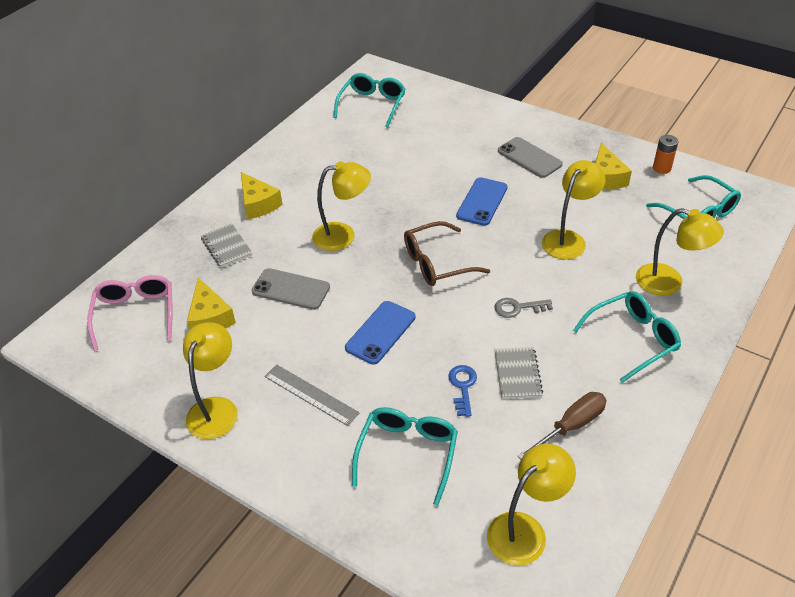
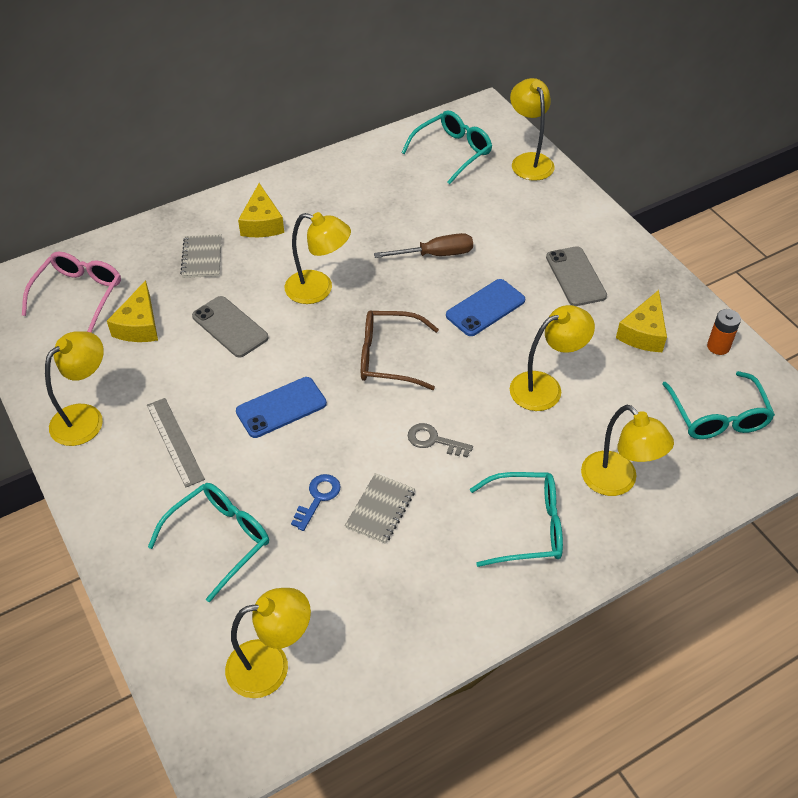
camera: 25 degrees right, 5 degrees up
brown screwdriver [518,392,607,459] -> brown screwdriver moved to [374,233,473,258]
none -> yellow lamp [510,78,554,181]

